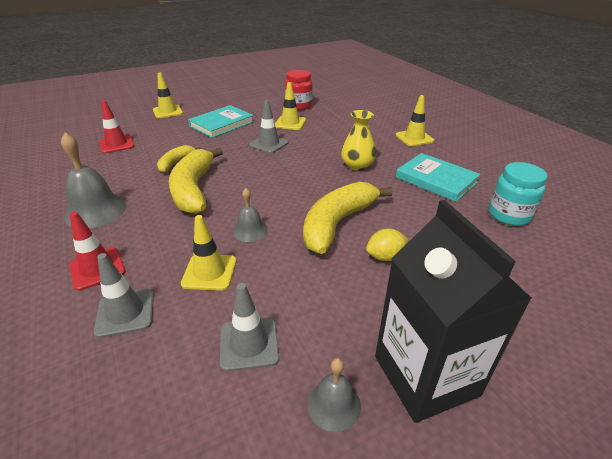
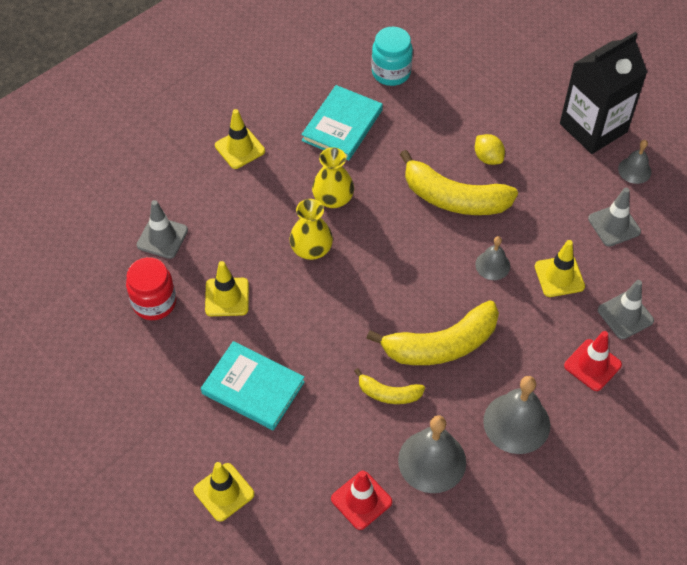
camera: 105 degrees left, 20 degrees up
grey traffic cone [249,100,289,153] -> grey traffic cone moved to [137,200,188,259]
none -> yellow vase [290,199,333,260]
none -> grey bell [398,415,466,493]

